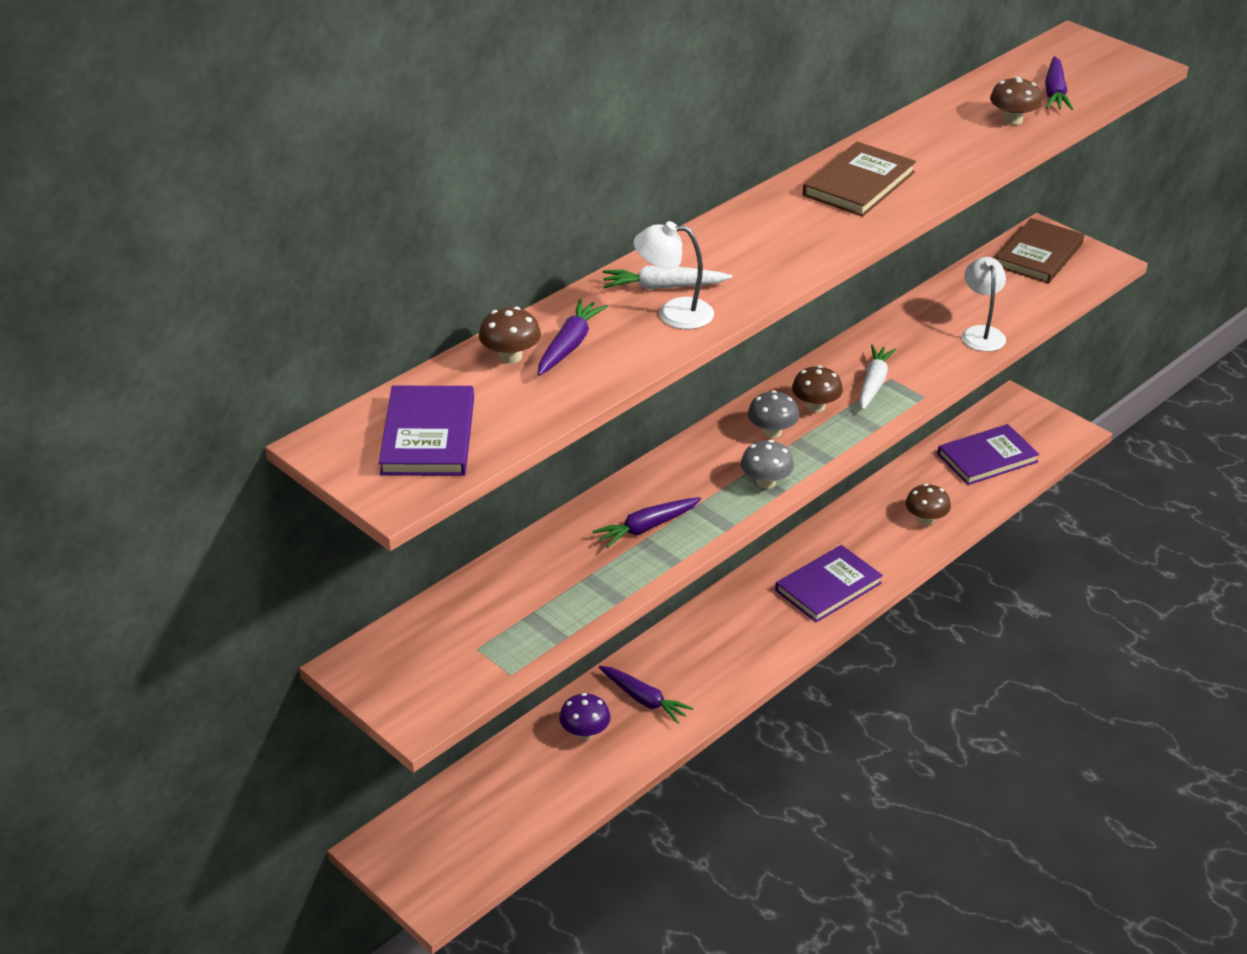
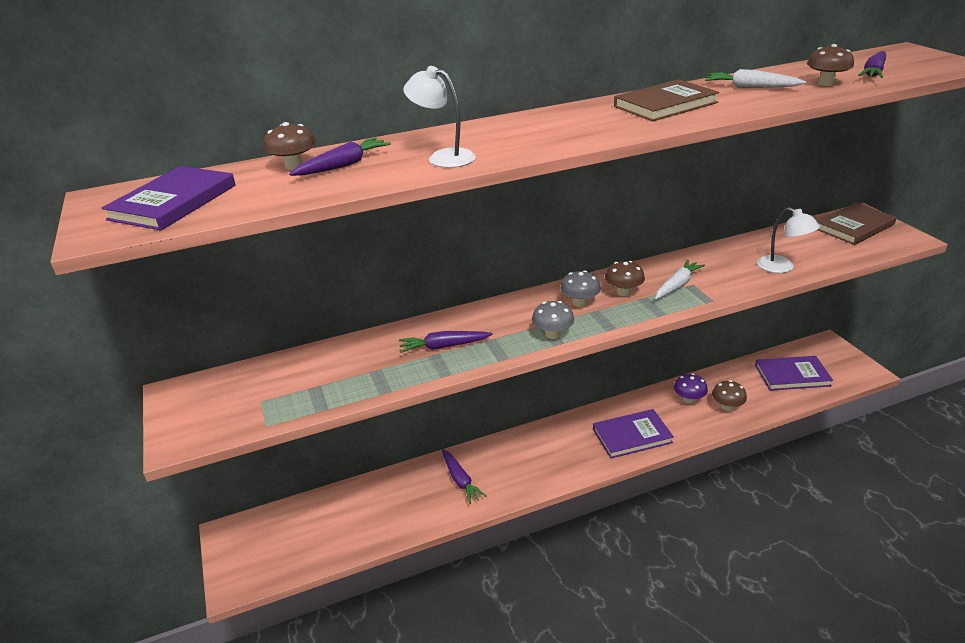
camera: 25 degrees right, 5 degrees down
purple mushroom [559,693,611,740] -> purple mushroom moved to [674,373,708,404]
white carrot [603,266,733,290] -> white carrot moved to [705,69,806,88]
white lamp [962,257,1006,352] -> white lamp turned 120 degrees clockwise [757,207,820,273]

